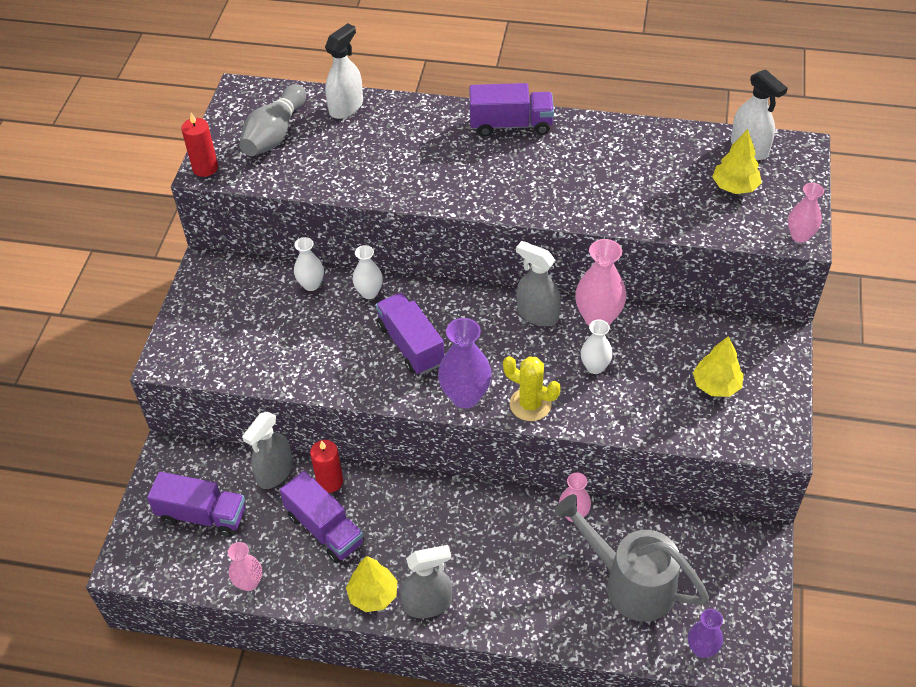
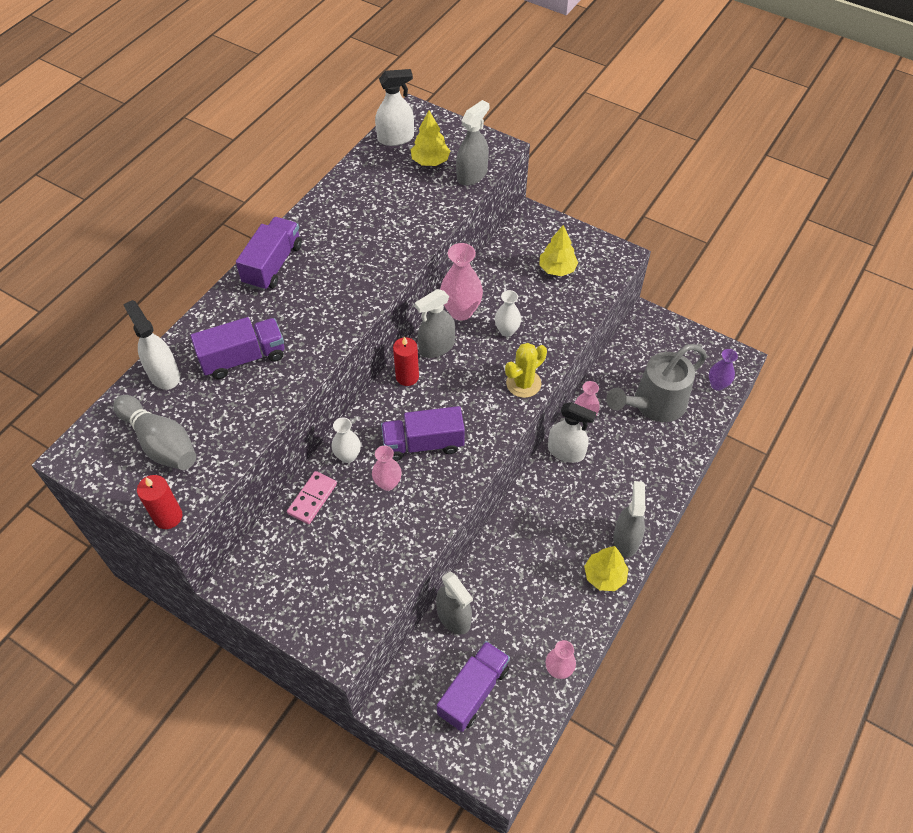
camera: 70 degrees left, 5 degrees up
purple truck [280,471,364,563] -> purple truck moved to [190,317,284,379]
white vase [294,237,324,291] -> pink domino [287,471,337,524]
red candle [310,440,343,493] -> red candle moved to [393,336,419,386]
purple vase [438,318,492,408] -> none
pink vase [788,183,824,243] -> pink vase moved to [372,446,402,491]
none -> grey spray bottle [456,100,490,186]
none -> white spray bottle [548,402,596,463]

